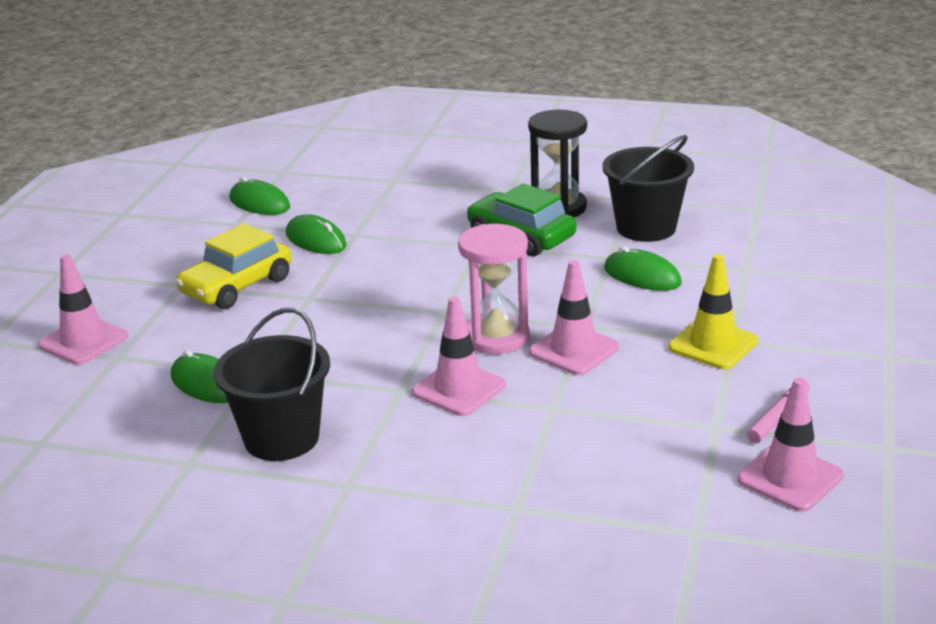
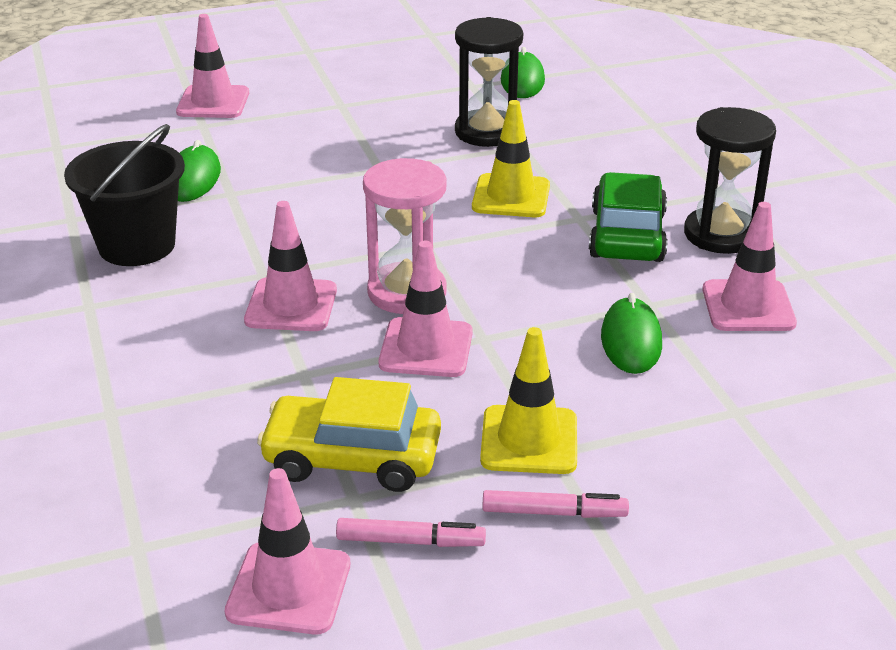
camera: 55 degrees right, 5 degrees up
yellow car [175,223,292,309] -> yellow car moved to [257,377,441,492]
green mouse [286,214,347,254] -> black hourglass [455,17,523,147]
black bucket [602,135,694,242] -> pink traffic cone [702,202,797,331]
none -> yellow traffic cone [472,100,550,217]
none -> pink marker [482,490,629,518]

